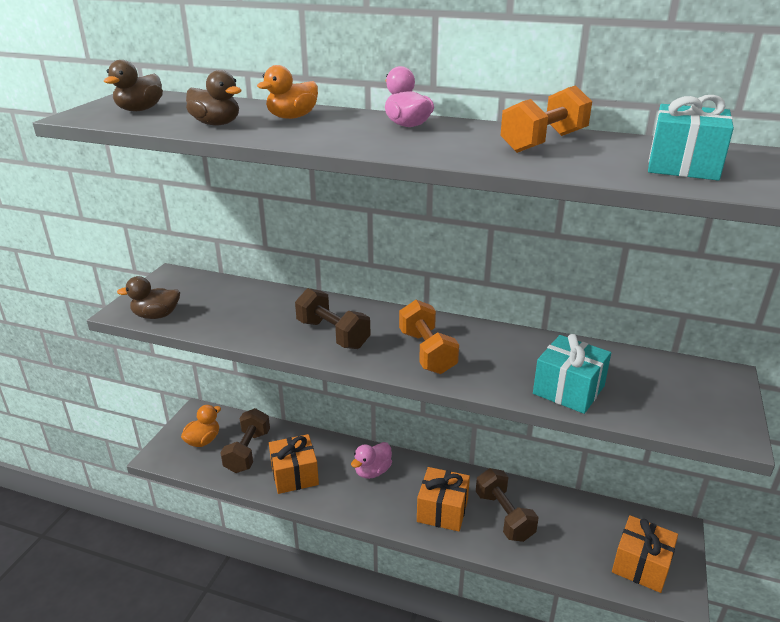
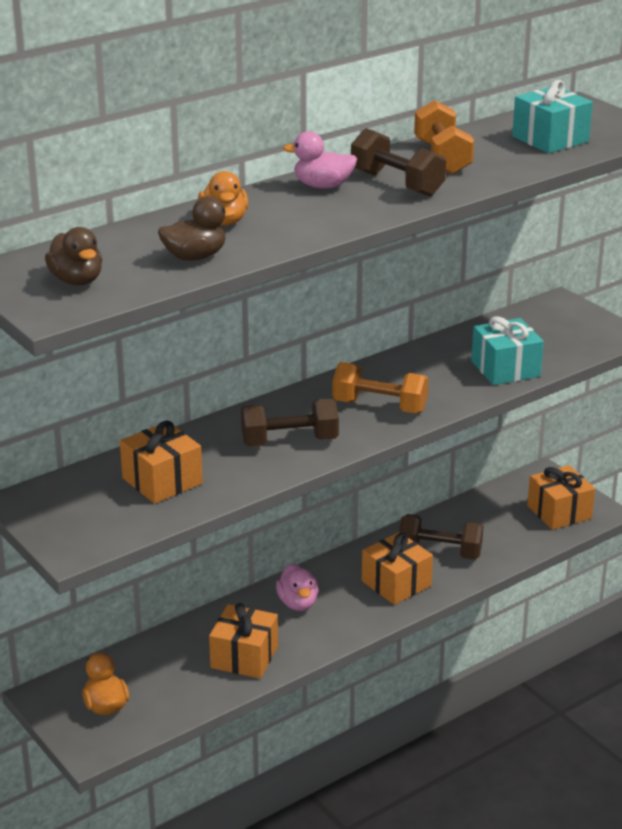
camera: 55 degrees left, 0 degrees up
brown duck [117,276,180,319] -> none
brown dumbbell [221,408,270,473] -> brown dumbbell moved to [351,128,446,197]
none -> orange gift [120,421,203,504]

